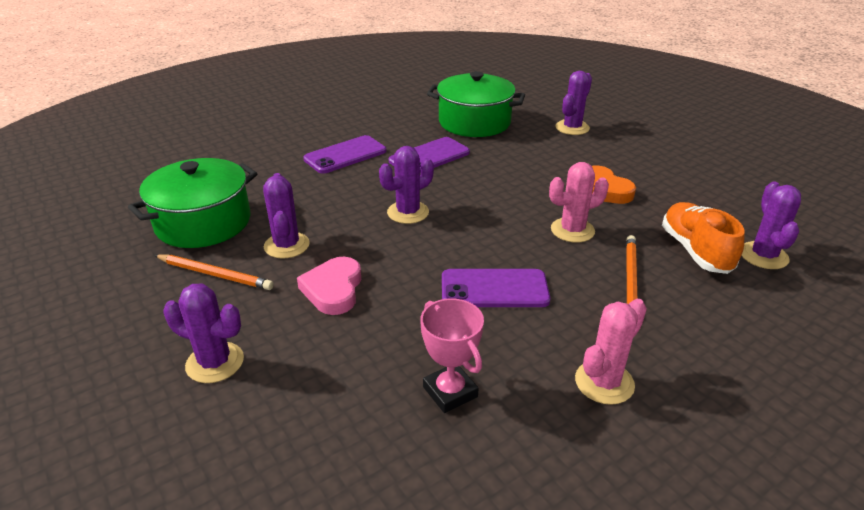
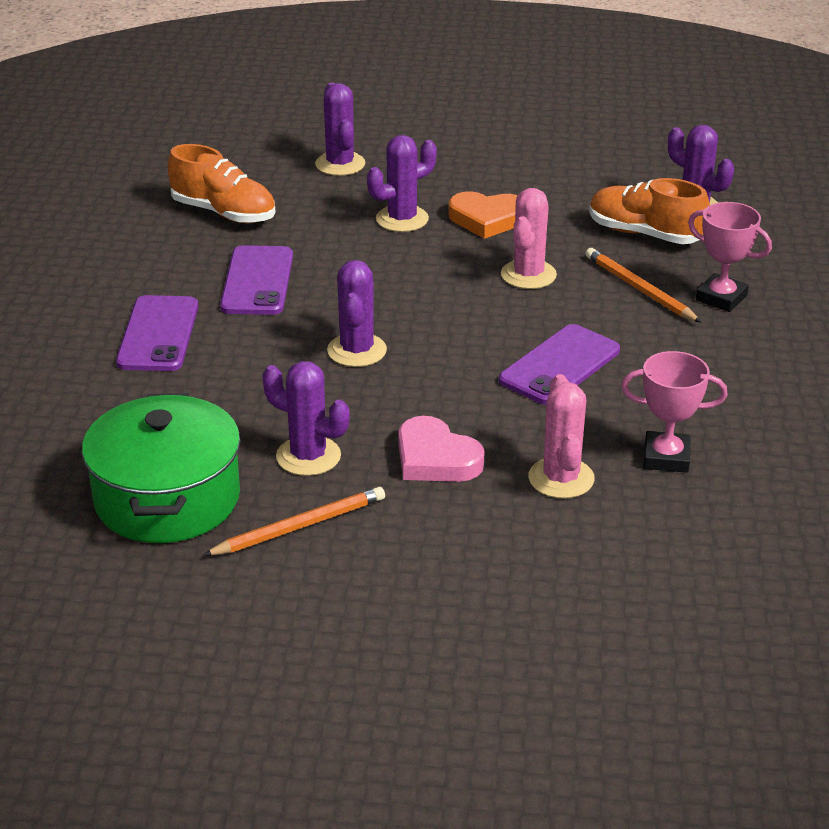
camera: 50 degrees left, 0 degrees up
purple cactus [163,283,244,383] -> purple cactus moved to [367,135,437,232]
green pot [427,71,525,137] -> orange shoe [168,144,276,223]
pink cactus [575,299,647,405] -> pink cactus moved to [529,374,595,499]
none -> pink trophy [688,202,772,312]

